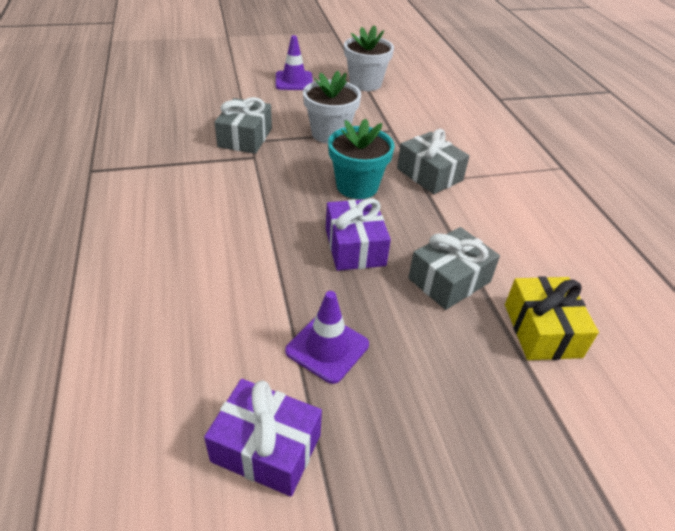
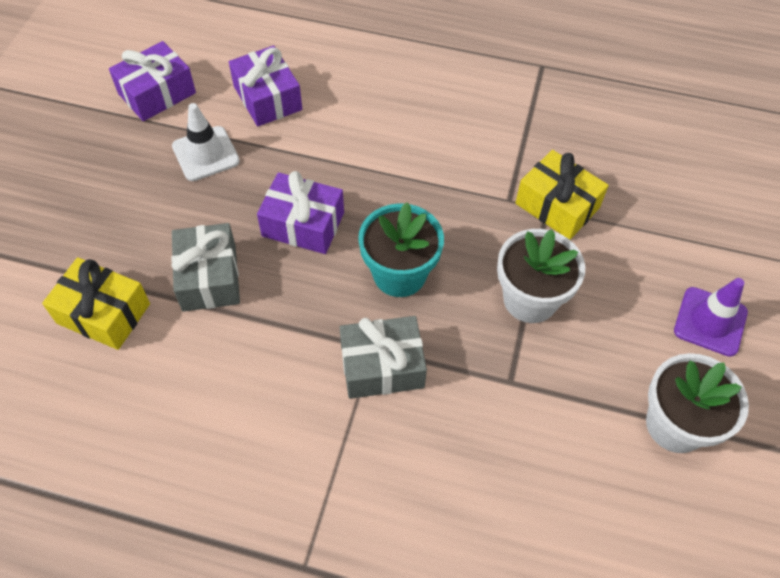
camera: 120 degrees right, 15 degrees up
grey gift [215,97,272,154] -> yellow gift [515,150,609,240]
purple traffic cone [285,291,369,384] -> white traffic cone [172,103,240,181]
none -> purple gift [229,46,302,126]

